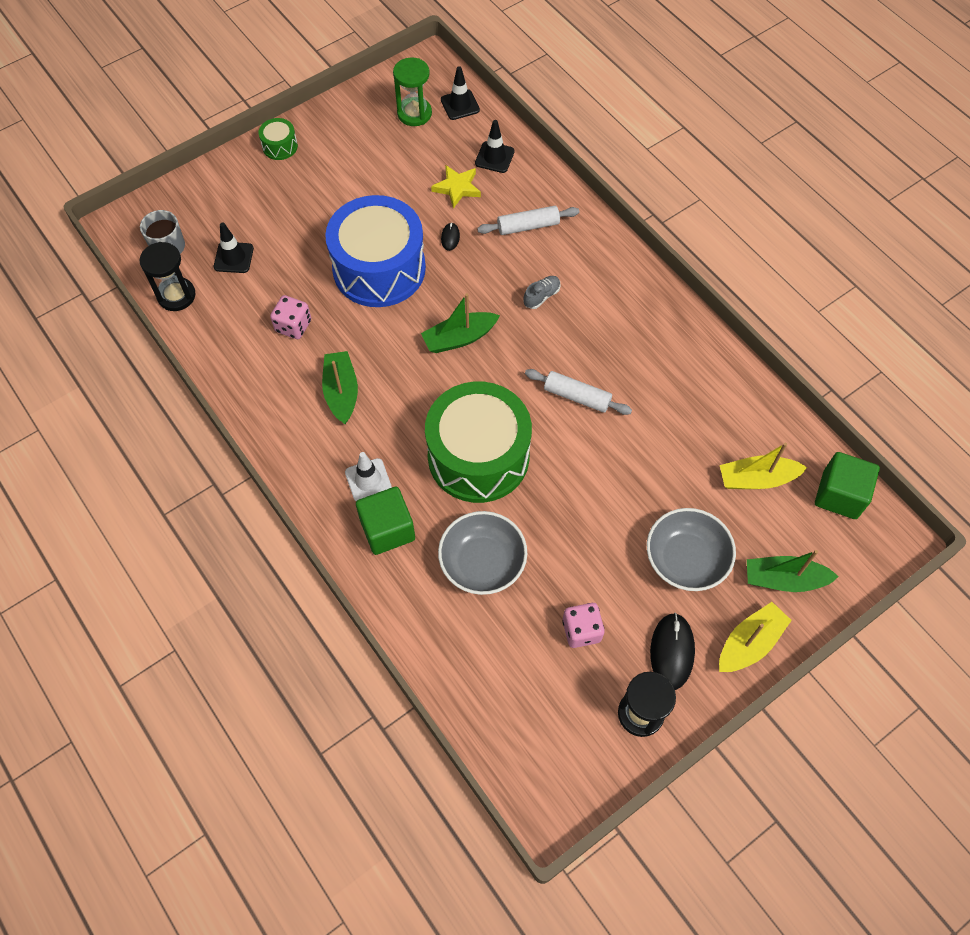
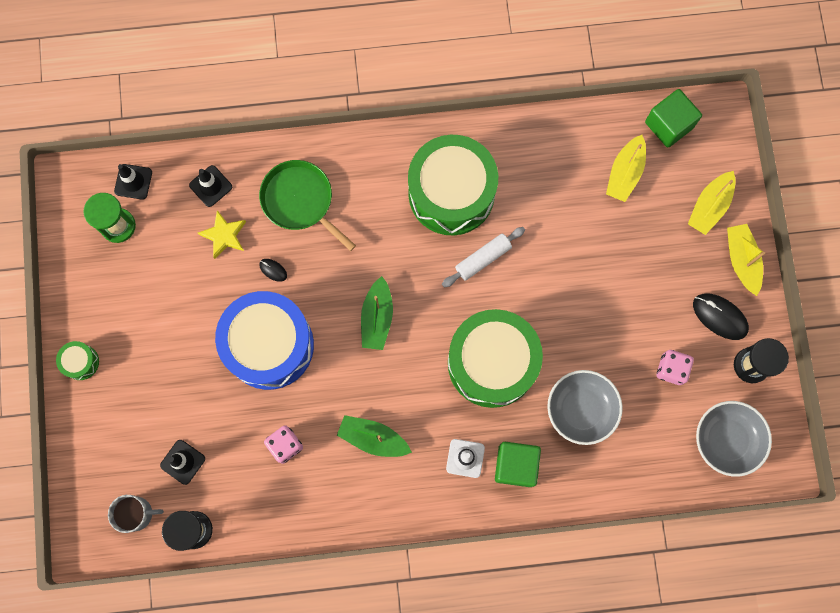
camera: 60 degrees left, 15 degrees up
white rolling pin [477,206,579,235] -> green pan [259,160,356,251]
grey shoe [523,276,560,309] -> none
grey bowl [647,508,736,591] -> grey bowl moved to [696,401,772,477]
green boat [747,550,839,592] -> yellow boat [688,171,736,235]
none -> green drum [408,135,498,235]

